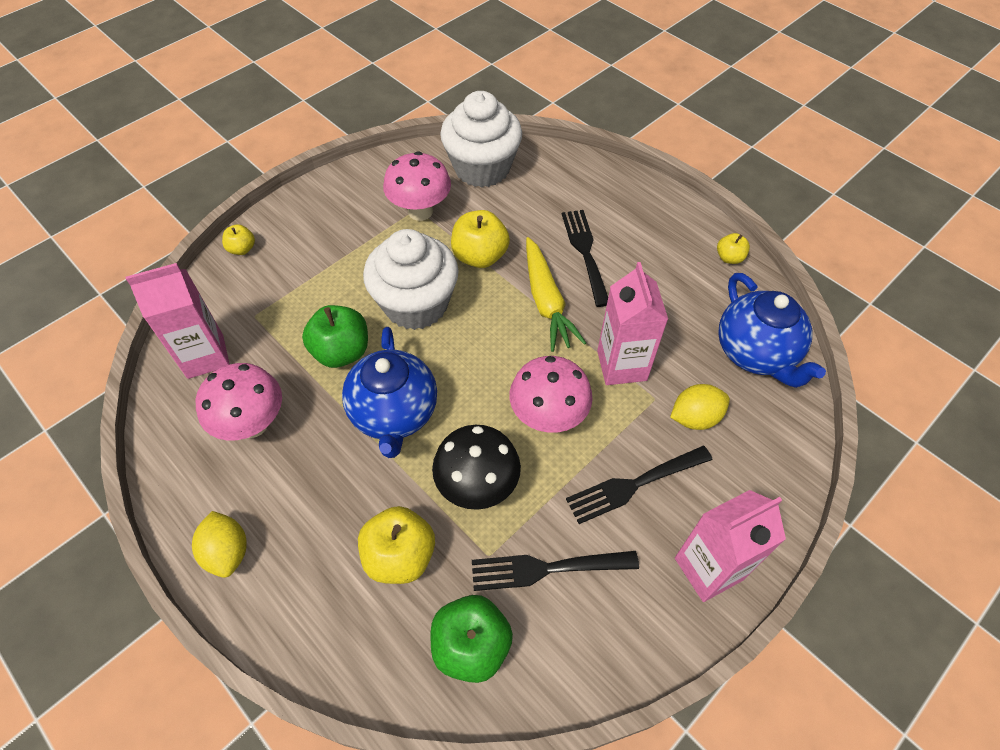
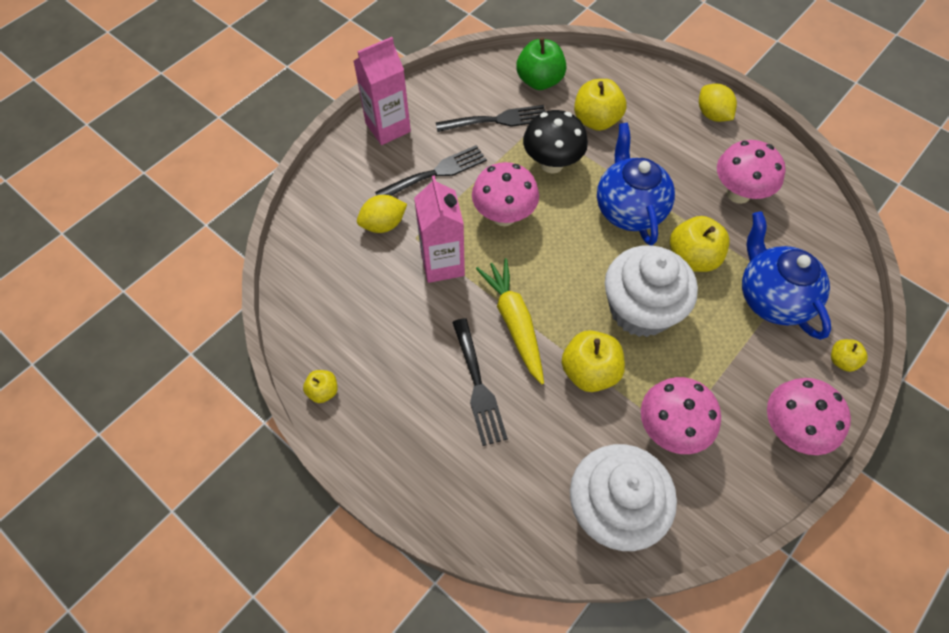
camera: 175 degrees right, 5 degrees up
pink carton [126,263,230,379] -> none
green apple [302,305,368,368] -> yellow apple [670,216,730,272]
blue teapot [718,273,826,388] -> blue teapot moved to [742,211,831,340]
none -> pink mushroom [767,378,851,455]

